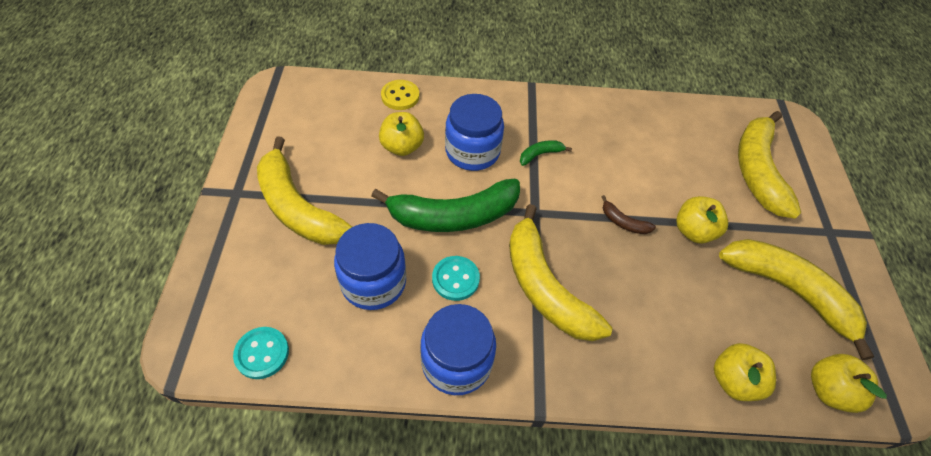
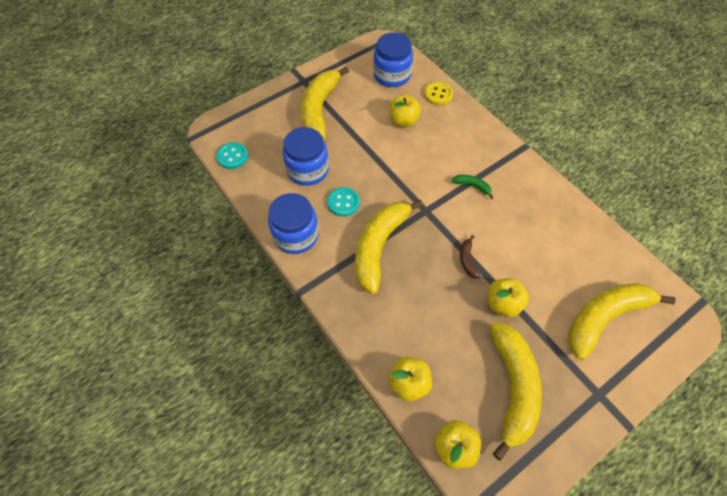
camera: 55 degrees right, 5 degrees up
green banana [371,179,520,232] -> none
blue jar [445,94,504,171] -> blue jar moved to [373,32,413,87]

